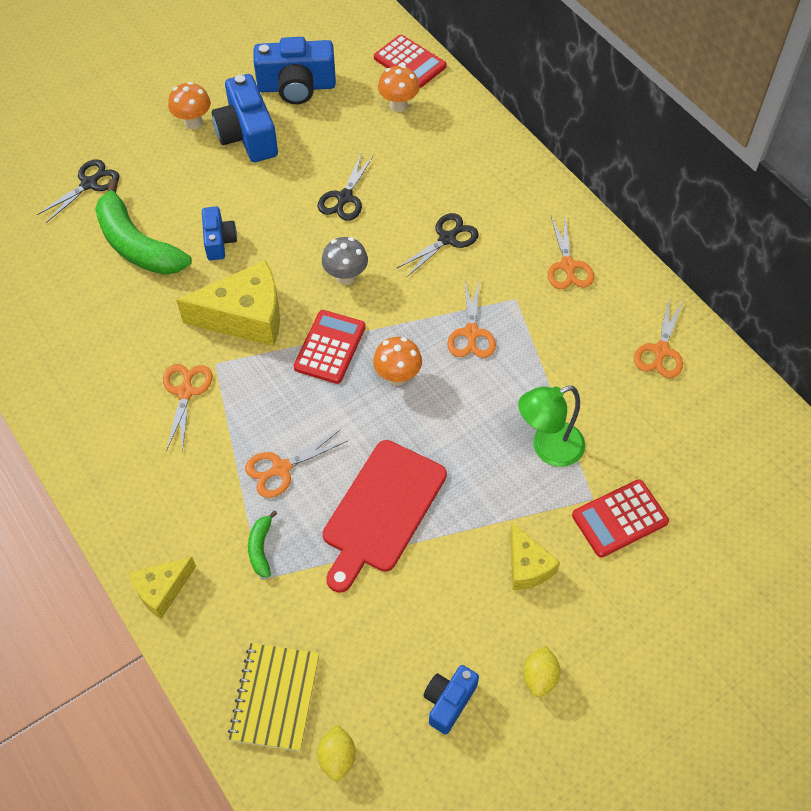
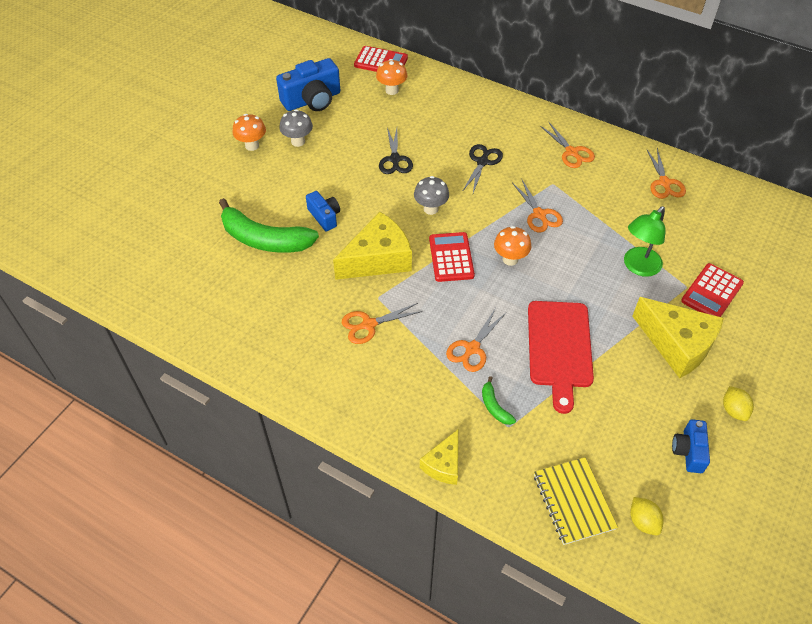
camera: 25 degrees left, 5 degrees down
black scissors [37,159,120,223] -> none
orange scissors [163,364,212,453] -> orange scissors turned 90 degrees counterclockwise [342,303,423,344]
blue camera [212,74,278,162] -> grey mushroom [279,109,313,147]
yellow cheese [510,523,560,590] -> yellow cheese [632,297,724,378], size x1.77

